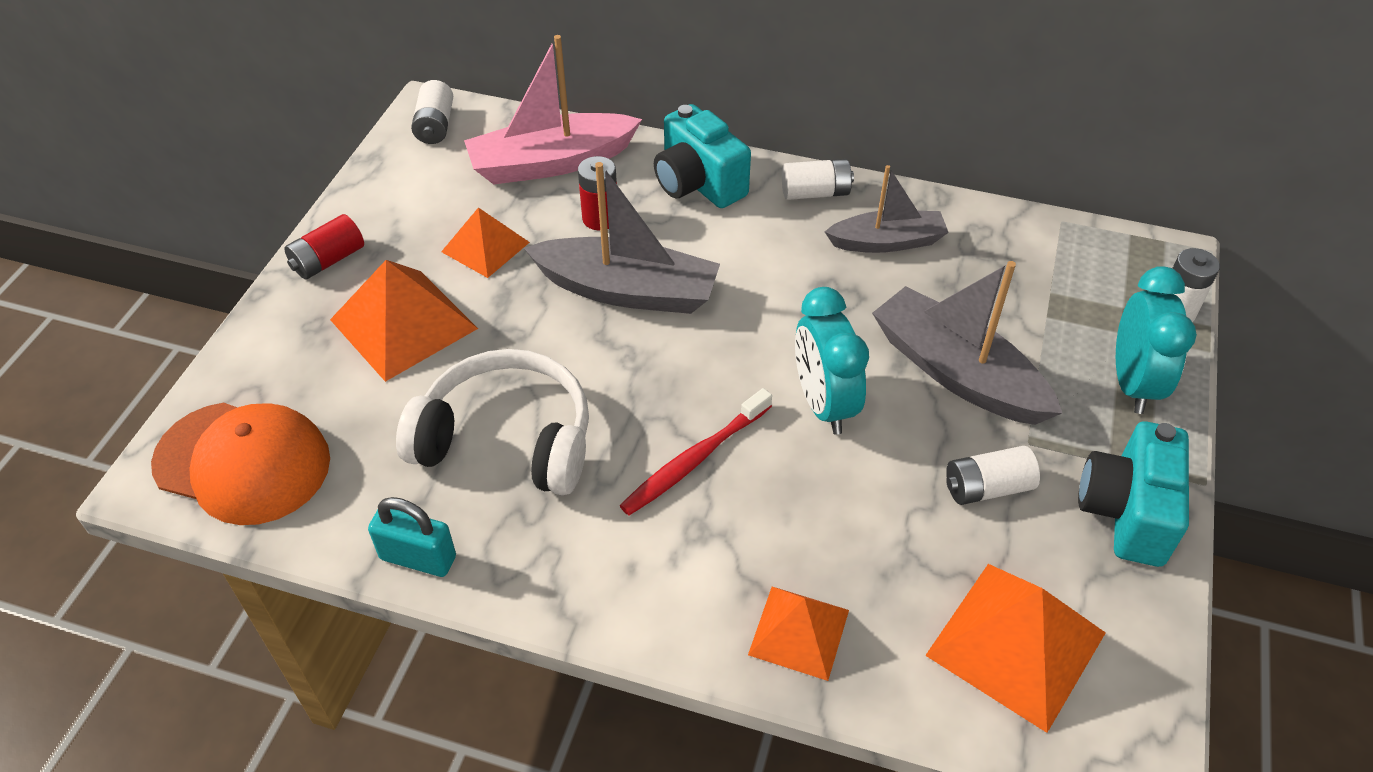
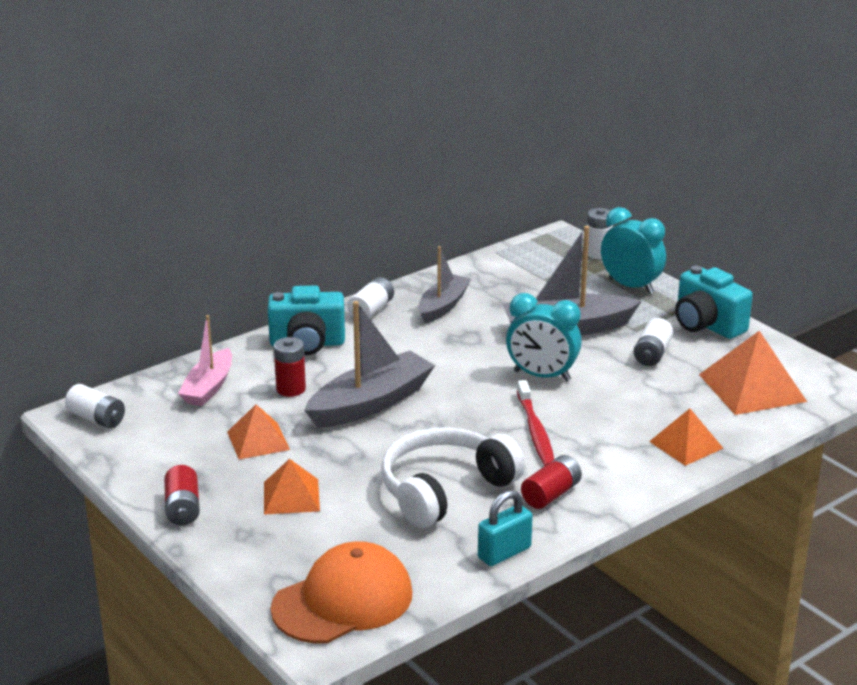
camera: 55 degrees left, 20 degrees down
orange pyramid [330,260,478,382] -> orange pyramid [264,459,320,515], size x0.62
pink boat [464,35,642,184] -> pink boat [178,315,232,406], size x0.65
none -> red battery [521,455,582,509]

